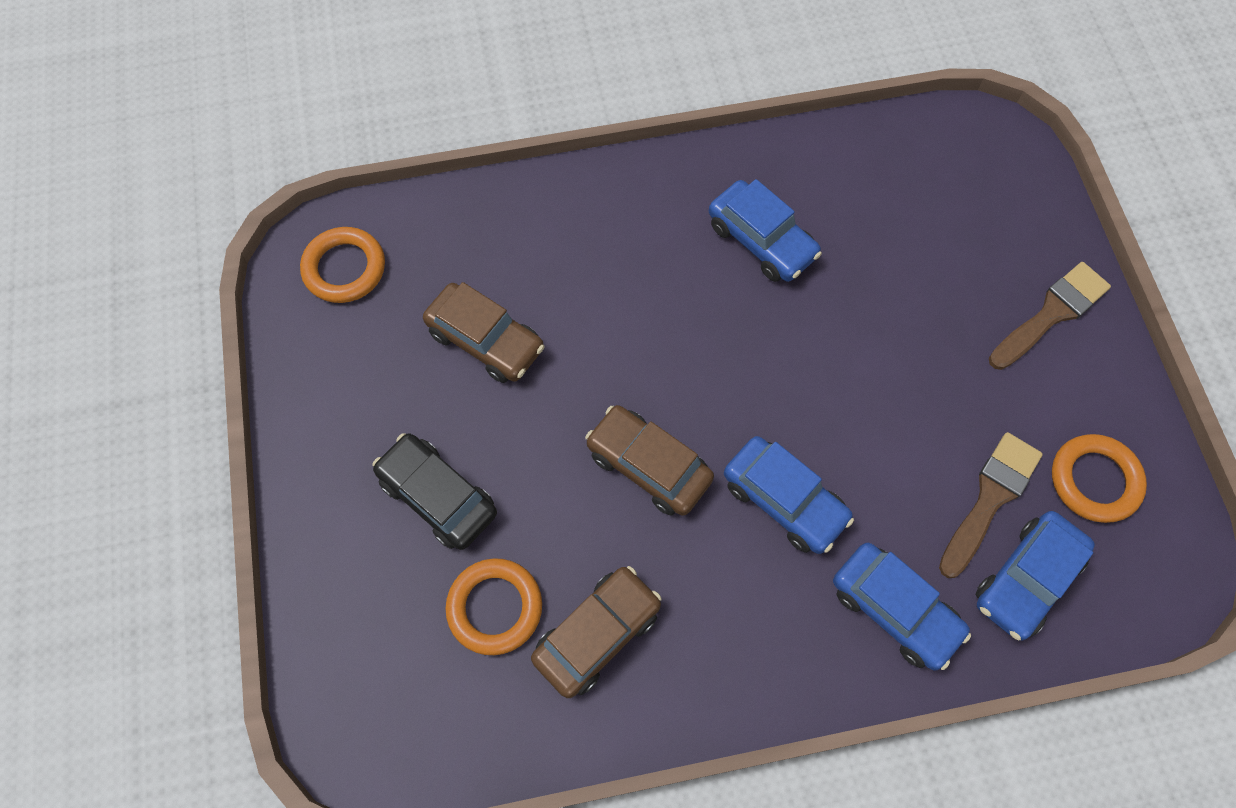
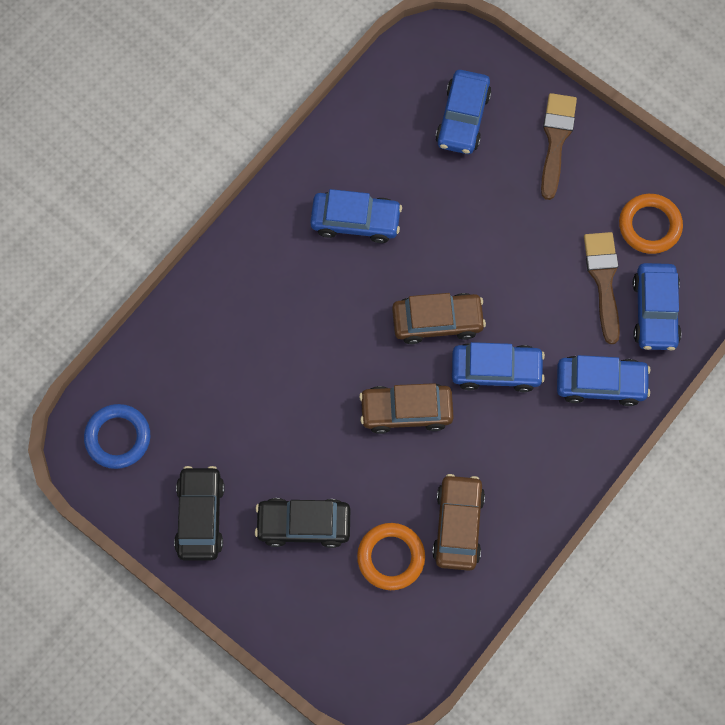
camera: 40 degrees left, 5 degrees up
orange ring [300,227,385,303] -> blue ring [84,404,150,469]
brown car [423,282,545,383] -> brown car moved to [392,293,486,344]
none -> black car [174,466,225,560]
none -> blue car [435,70,492,154]

